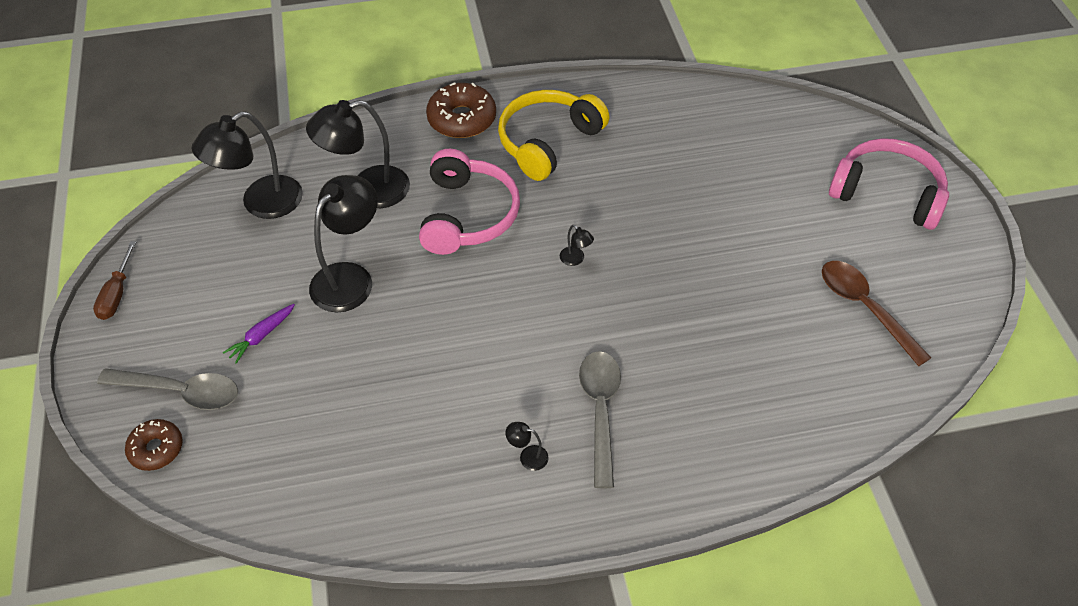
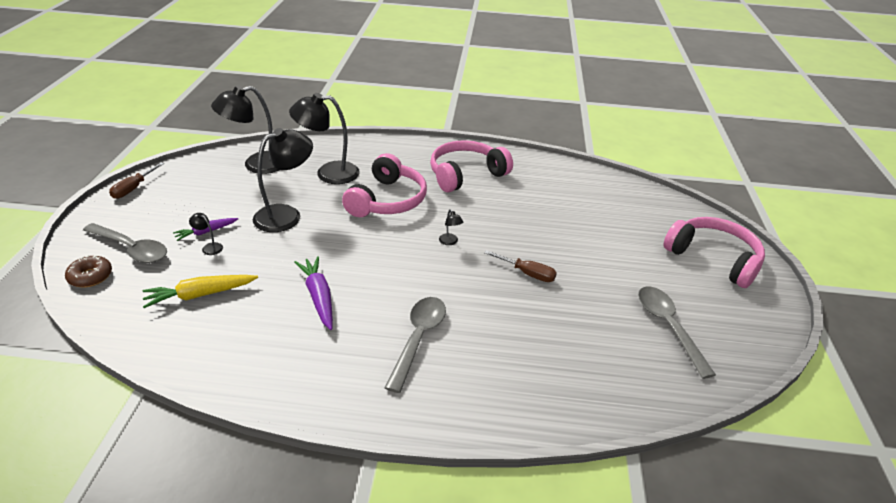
camera: 15 degrees right, 15 degrees down
brown donut [426,83,496,138] -> none
yellow headphones [498,90,610,181] -> pink headphones [430,140,513,193]
black lamp [505,422,549,471] -> black lamp moved to [189,213,223,255]
brown spoon [822,261,932,366] -> grey spoon [638,286,716,379]
none -> yellow carrot [143,275,258,308]
none -> purple carrot [294,256,333,330]
none -> brown screwdriver [484,250,557,282]

